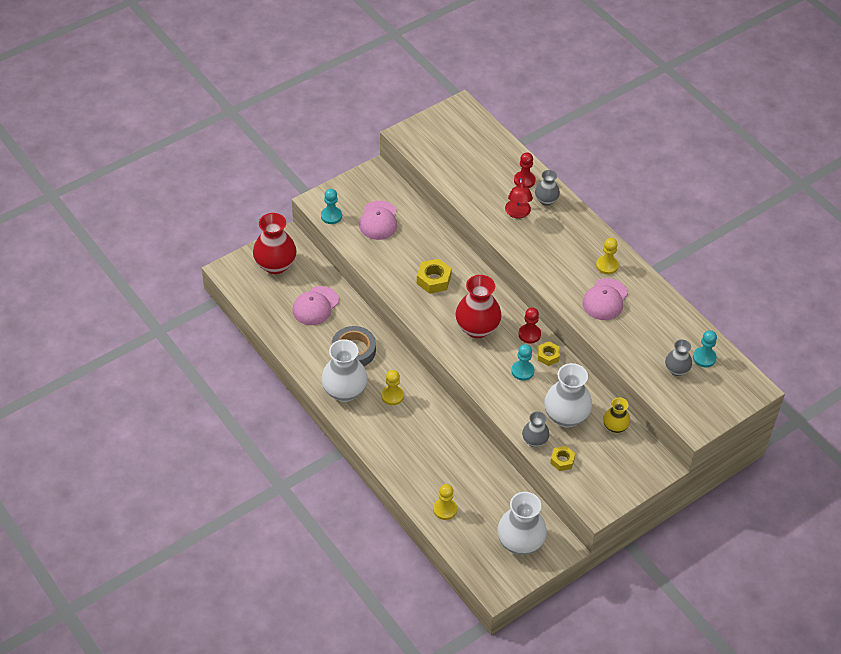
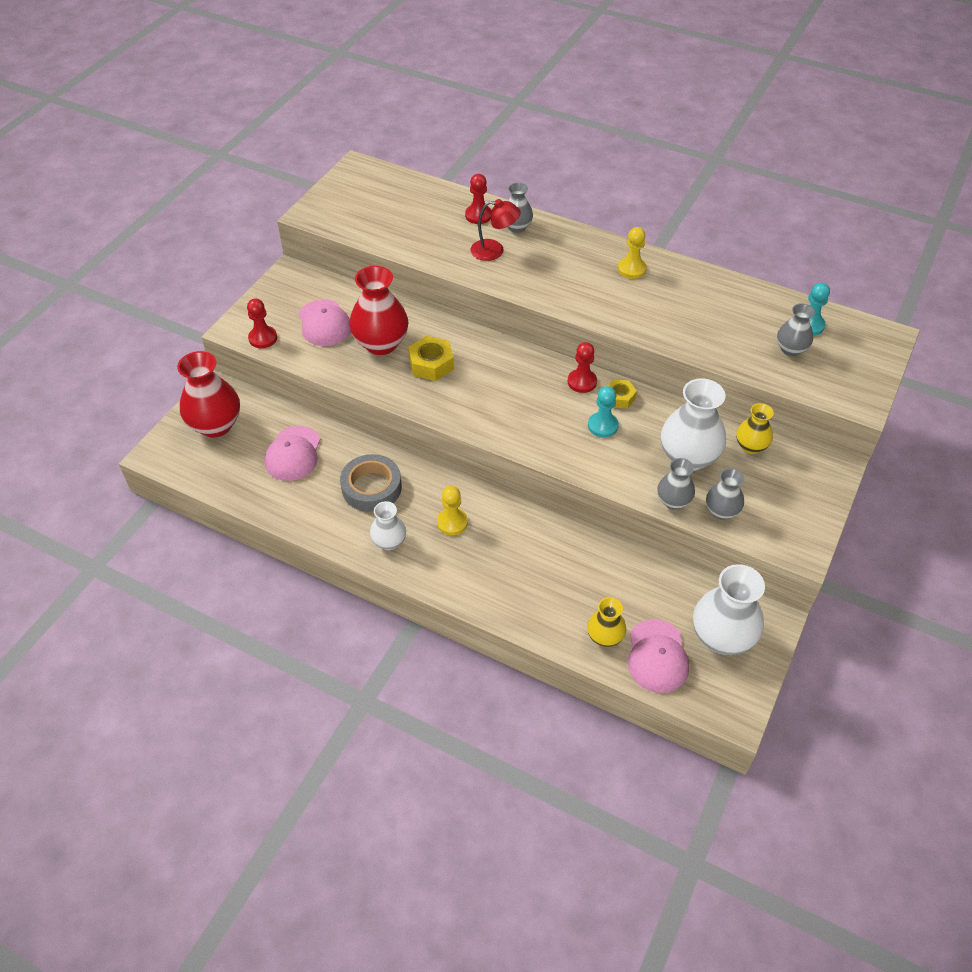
camera: 25 degrees left, 0 degrees up
turquoise pawn [321,189,342,224] -> red pawn [247,298,277,348]
white vase [321,339,368,402] -> white vase [370,501,406,550], size x0.56
yellow pawn [433,484,457,520] -> yellow vase [587,597,626,647]
red vase [455,275,502,338] -> red vase moved to [349,266,408,355]
red lamp [505,178,533,219] -> red lamp turned 60 degrees counterclockwise [471,199,521,261]
yellow nut [550,446,575,471] -> grey vase [706,468,744,520]
pink cap [583,278,628,320] -> pink cap moved to [628,619,689,693]

